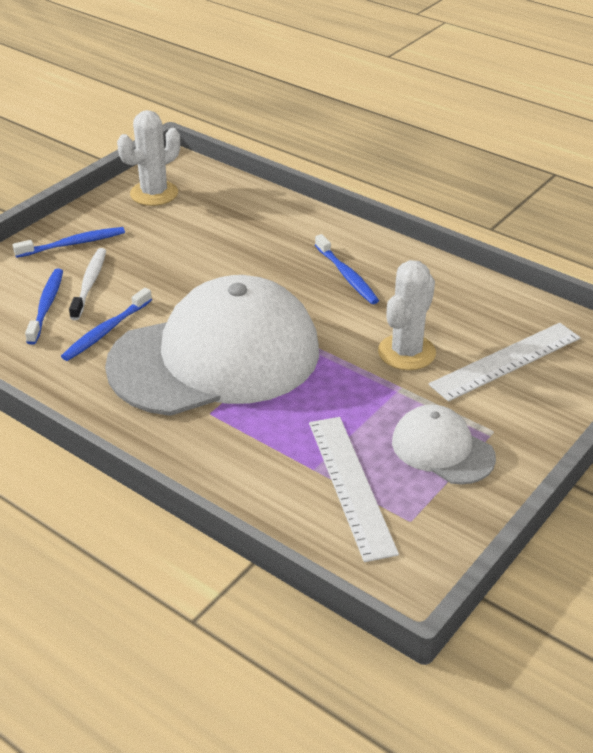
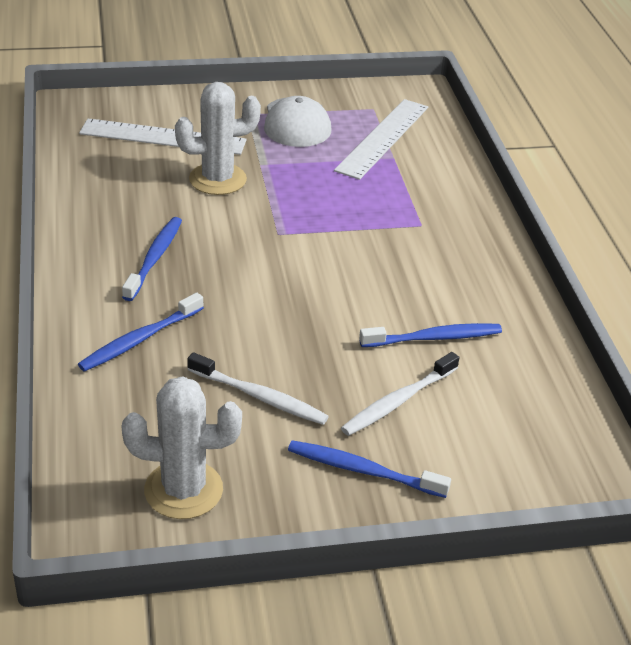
camera: 140 degrees left, 0 degrees up
blue toothbrush [25,269,63,345] -> blue toothbrush moved to [78,292,204,372]
white cap [105,275,319,416] -> none
none -> white toothbrush [187,352,329,425]

